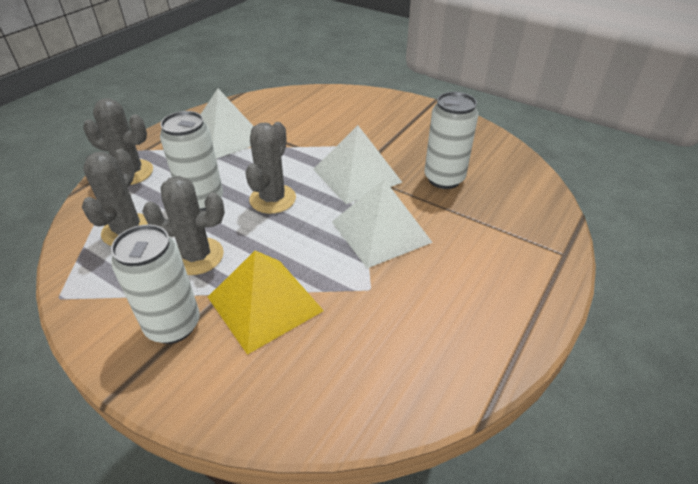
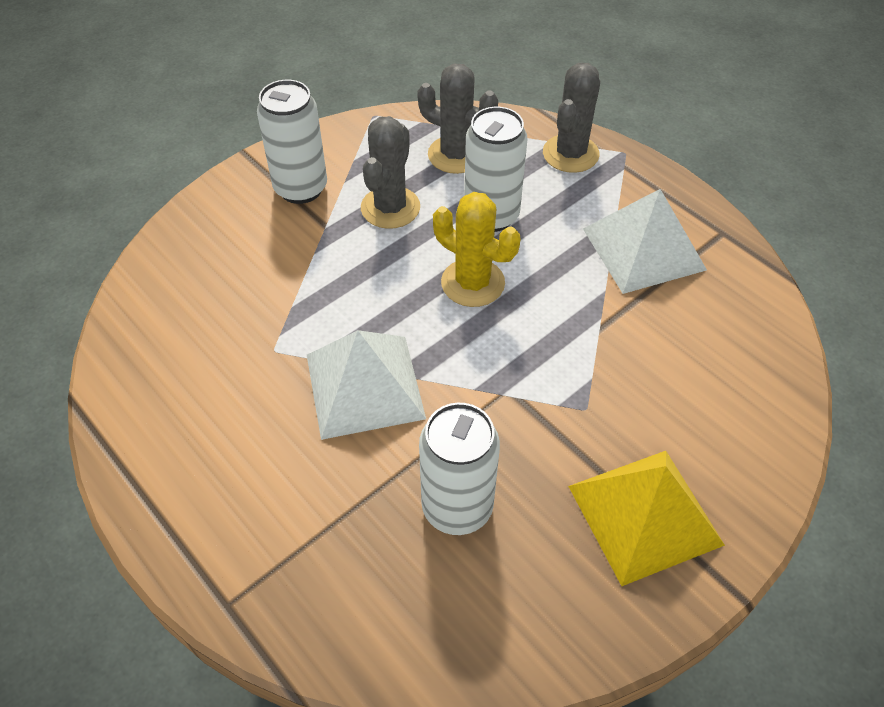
camera: 105 degrees right, 10 degrees up
yellow pyramid [208,251,324,355] -> yellow pyramid moved to [568,451,725,586]
grey cactus [245,122,296,214] -> yellow cactus [433,192,520,307]
white pyramid [313,125,402,204] -> none

